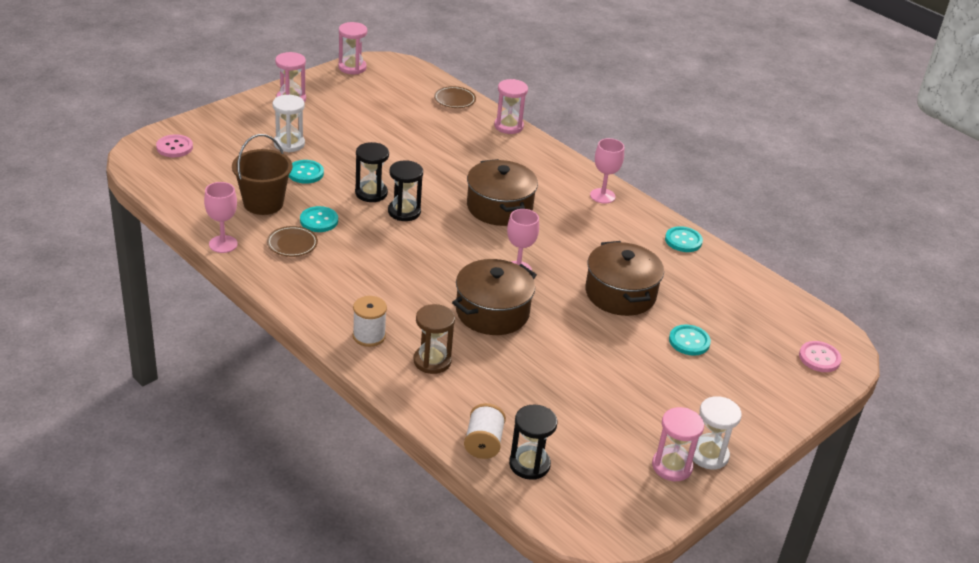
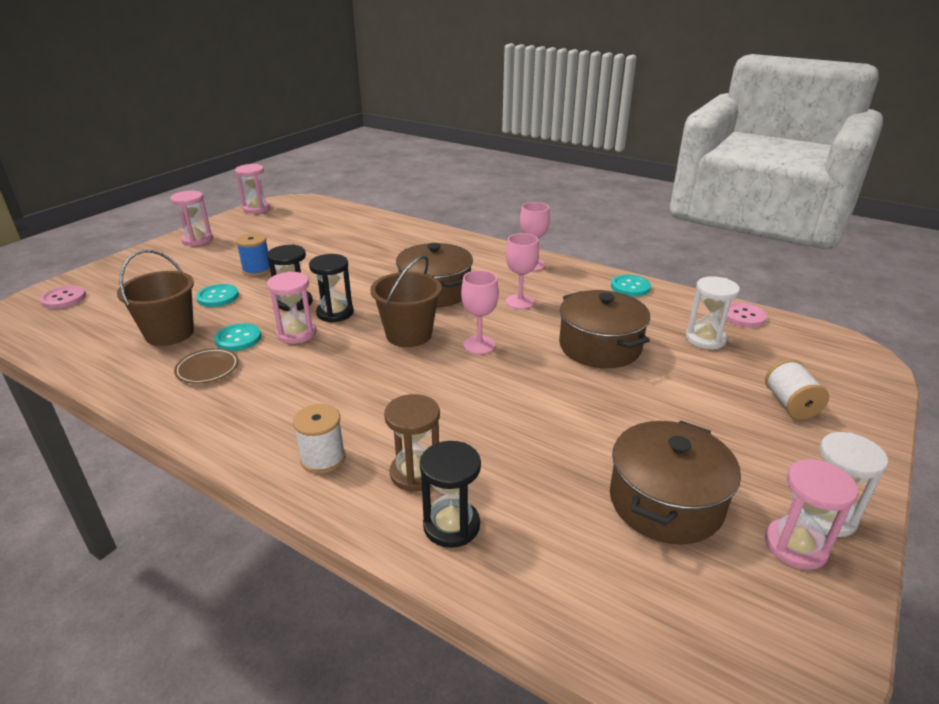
camera: 10 degrees left, 5 degrees down
pink goblet [204,182,238,253] -> pink goblet moved to [506,233,539,309]
white hourglass [273,95,305,152] -> white hourglass moved to [686,276,740,349]
brown plate [434,86,476,108] -> none
brown pot [452,259,537,335] -> brown pot moved to [610,420,741,544]
white spool [464,403,506,459] -> white spool moved to [765,359,829,419]
pink hourglass [494,79,528,134] -> pink hourglass moved to [267,272,316,344]
black hourglass [509,405,558,480] -> black hourglass moved to [420,441,481,548]
turquoise button [669,325,711,356] -> none
pink button [799,341,842,372] -> pink button moved to [726,302,767,327]
none -> blue spool [236,233,270,276]
none -> brown bucket [370,255,442,347]

